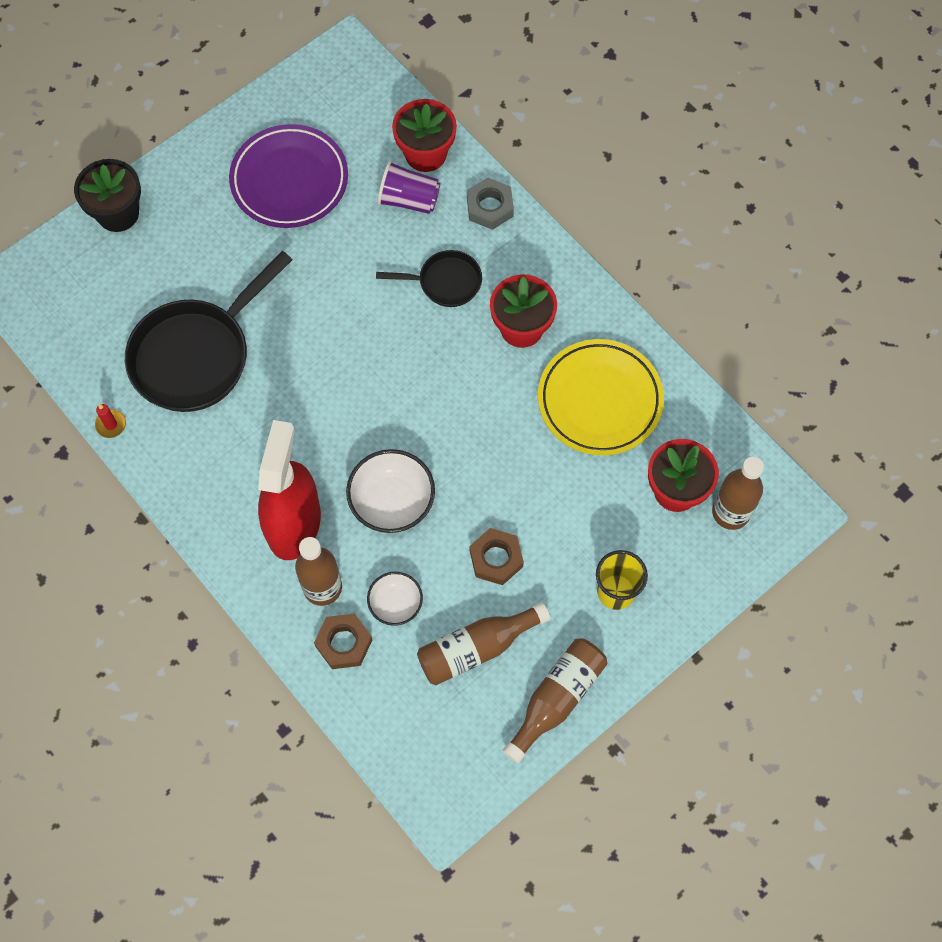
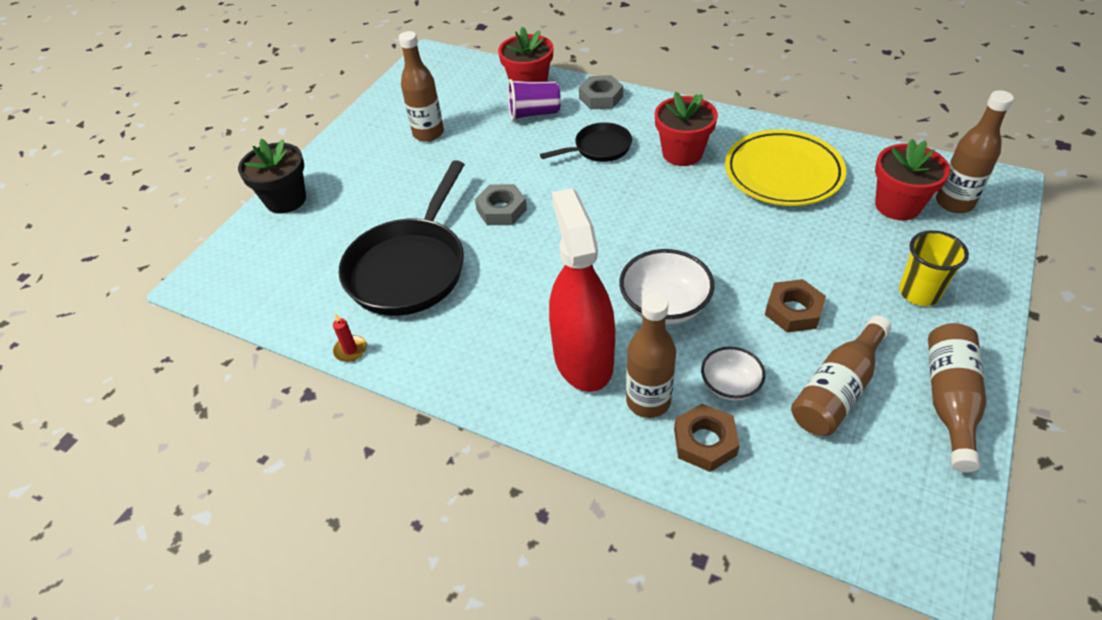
camera: 20 degrees left, 20 degrees down
purple plate [229,124,348,228] -> brown bottle [399,31,444,142]
none -> grey nut [475,184,527,225]

